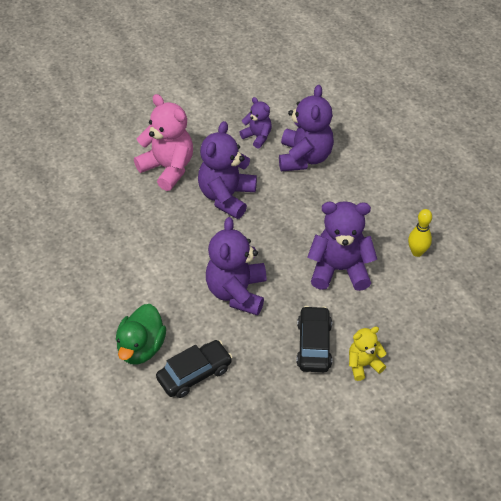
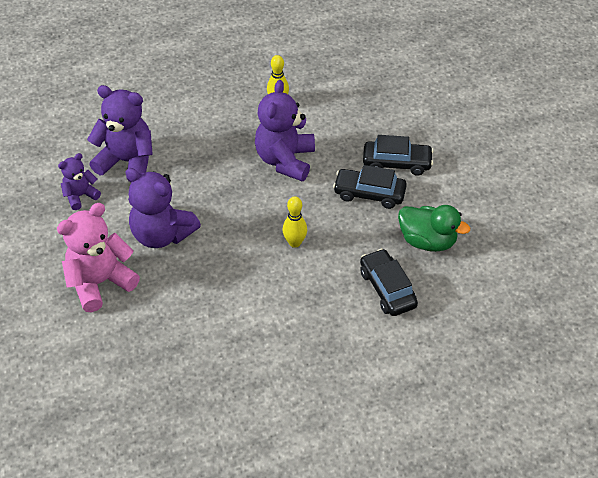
camera: 80 degrees left, 0 degrees up
green duck [116,304,166,365] -> green duck moved to [398,205,470,252]
purple teddy bear [206,217,267,316] -> yellow bowling pin [283,196,307,248]
yellow teddy bear [349,327,387,381] -> black car [363,135,434,176]

